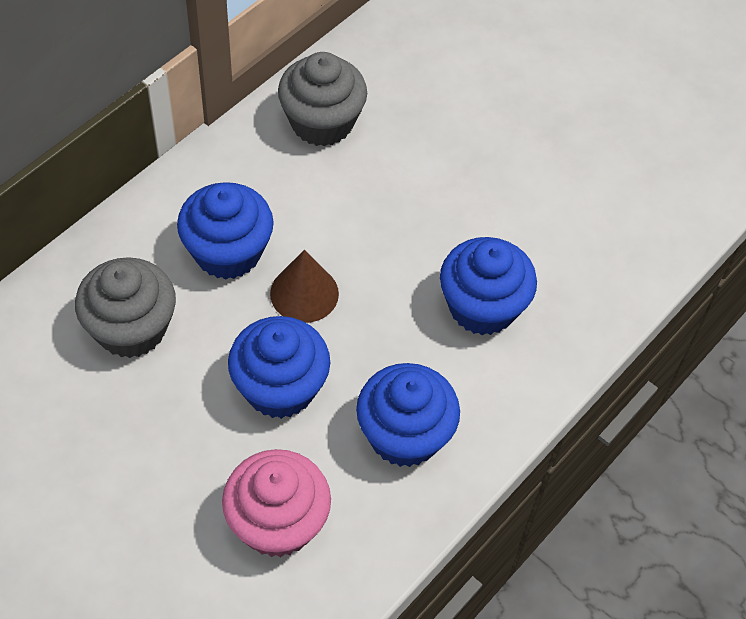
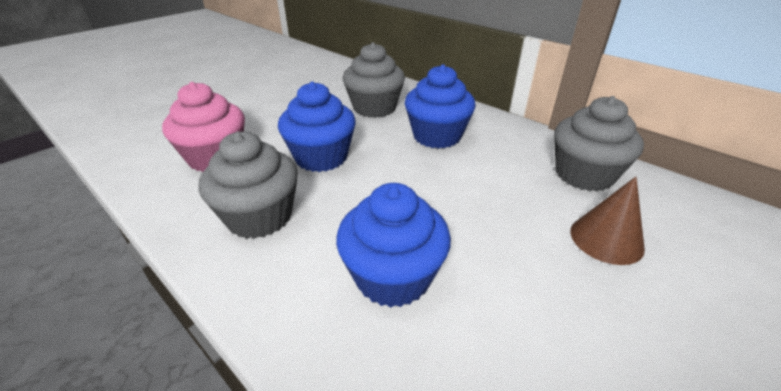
camera: 95 degrees right, 20 degrees down
brown cone [270,250,339,323] -> brown cone moved to [570,177,645,265]
blue cupcake [356,363,460,467] -> grey cupcake [199,131,298,239]

